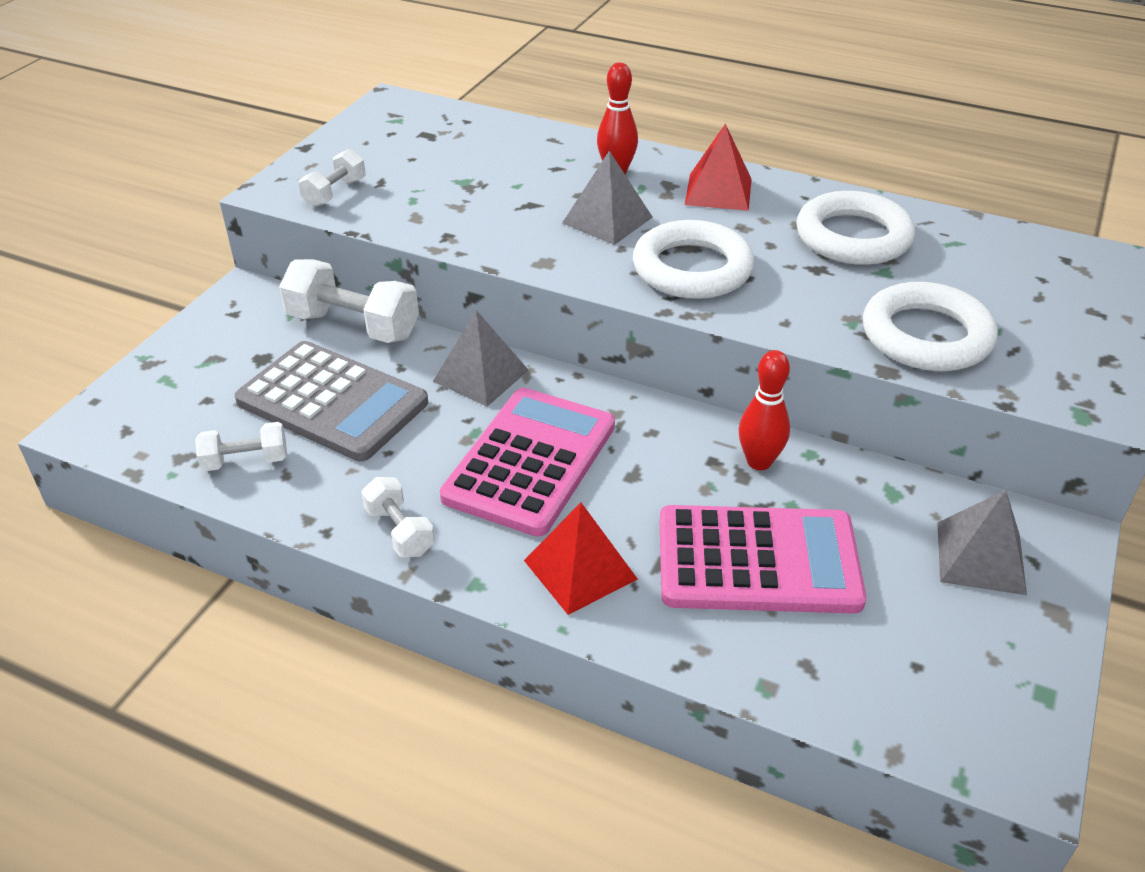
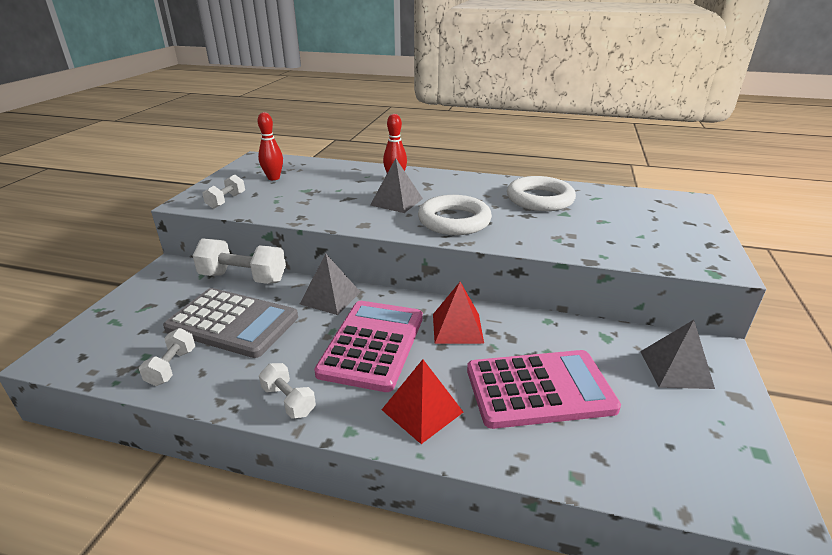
camera: 10 degrees left, 10 degrees down
white dumbbell [195,422,287,471] -> white dumbbell turned 60 degrees counterclockwise [139,328,195,386]
red pyramid [685,123,752,211] -> red pyramid moved to [433,282,484,344]
red bowling pin [739,350,790,470] -> red bowling pin moved to [257,112,283,180]
white ring [863,282,998,371] -> none

